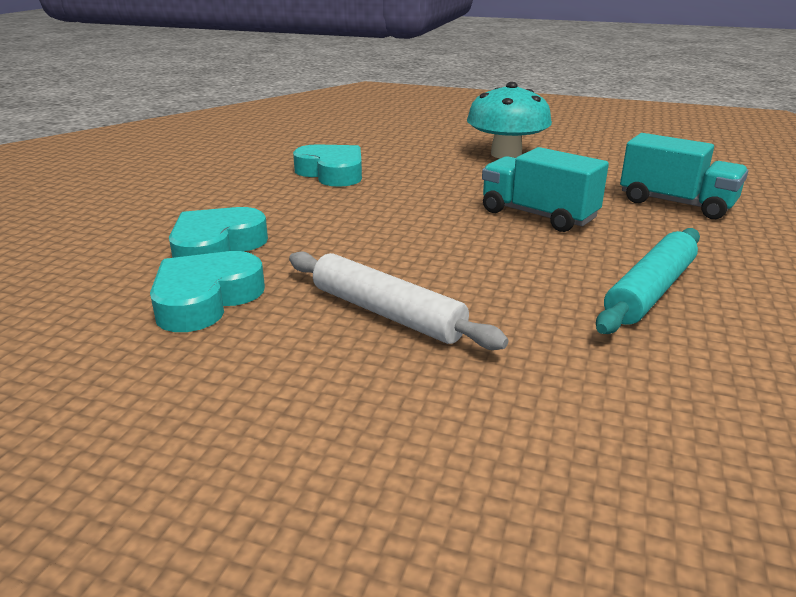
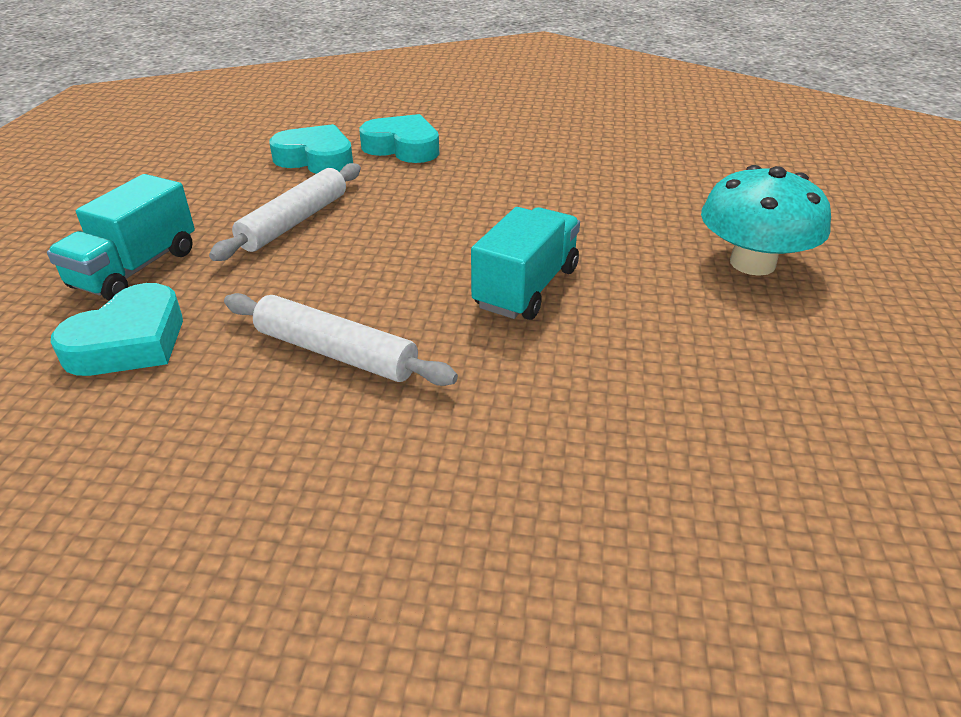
camera: 80 degrees right, 10 degrees up
turquoise heart [293,144,362,187] -> turquoise heart moved to [51,283,183,376]
turquoise rolling pin [596,228,700,334] -> white rolling pin [224,293,458,386]
turquoise truck [620,133,748,219] -> turquoise truck moved to [47,174,195,301]

